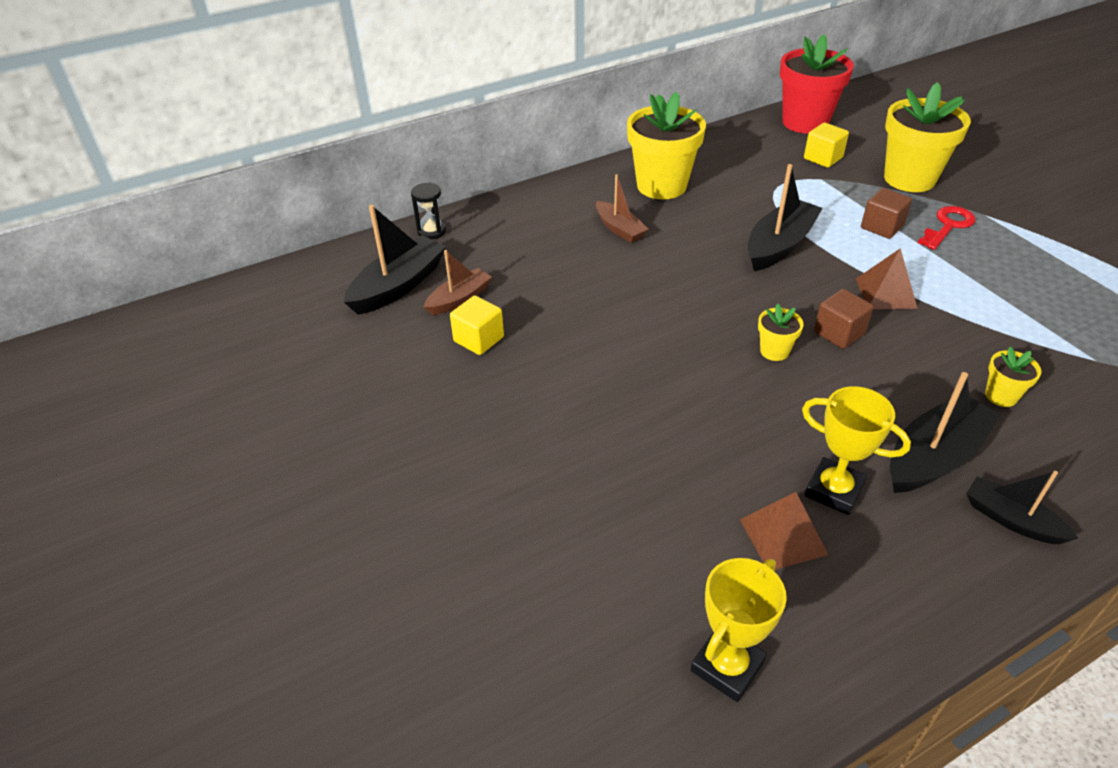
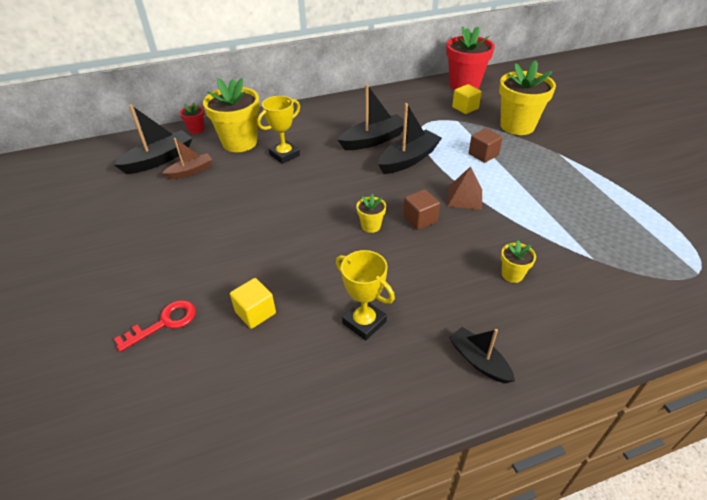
camera: 10 degrees right, 0 degrees up
black hourglass [411,182,446,239] -> red flower pot [180,103,204,134]
yellow cube [450,295,504,355] -> yellow cube moved to [230,278,276,329]
brown boat [596,174,648,243] -> none
yellow flower pot [627,92,706,199] -> yellow flower pot moved to [203,78,260,152]
yellow trophy [691,558,787,702] -> yellow trophy moved to [257,96,300,164]
brown pyramid [740,492,828,570] -> none
black boat [890,372,1001,493] -> black boat moved to [338,84,404,150]
red key [918,206,975,250] -> red key moved to [114,300,196,352]

